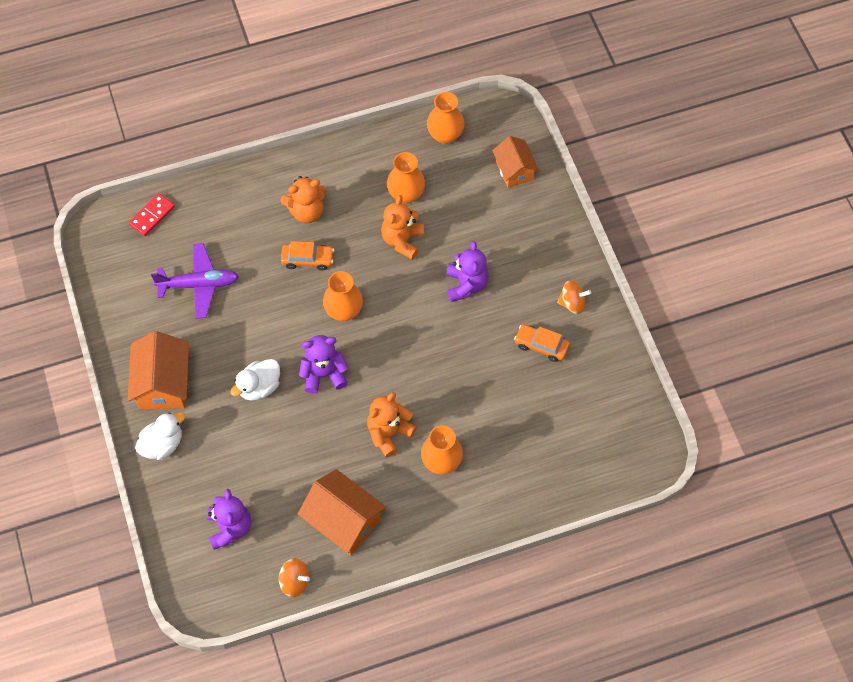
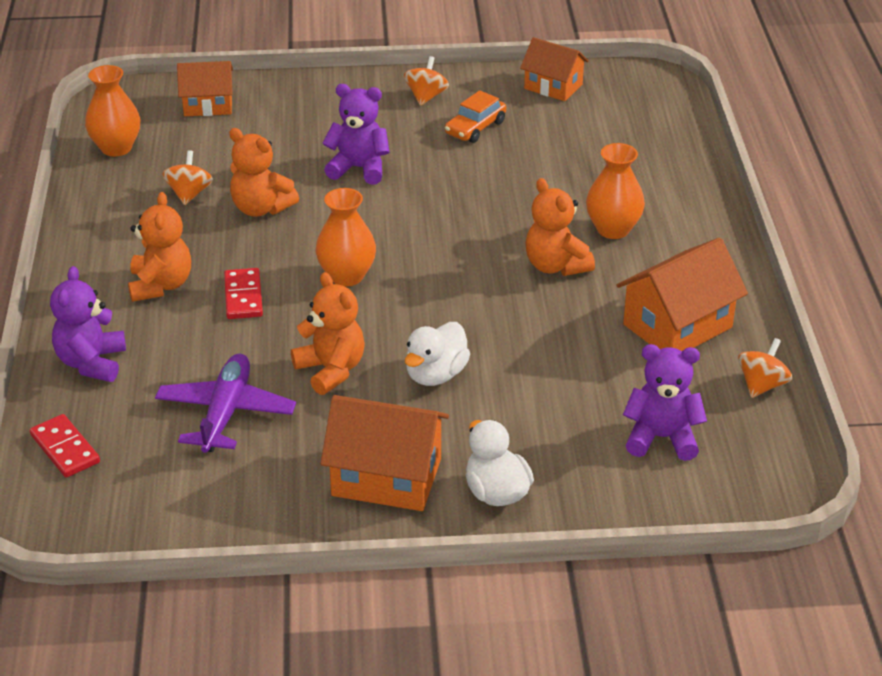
camera: 75 degrees left, 25 degrees down
white duck [230,359,280,401] -> white duck turned 60 degrees clockwise [405,322,470,386]
orange car [281,241,334,270] -> red domino [224,268,263,319]
purple teddy bear [299,335,349,393] -> purple teddy bear moved to [50,266,126,382]
orange vase [387,152,425,204] -> orange spinning top [162,150,213,205]
none -> orange teddy bear [291,272,365,395]
none -> orange house [520,37,589,101]

